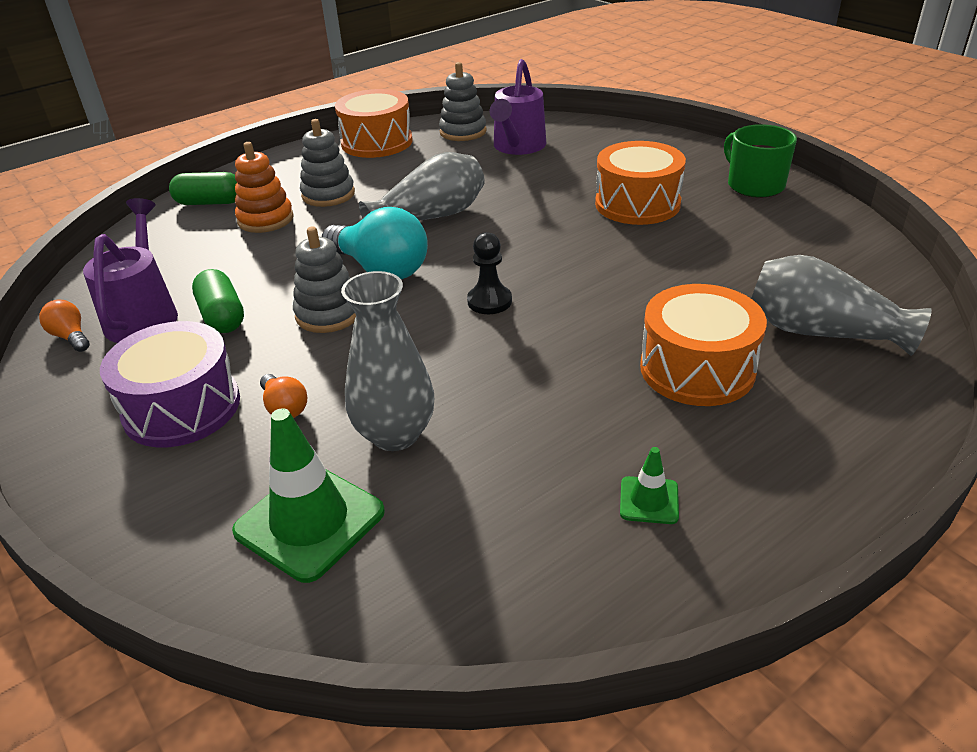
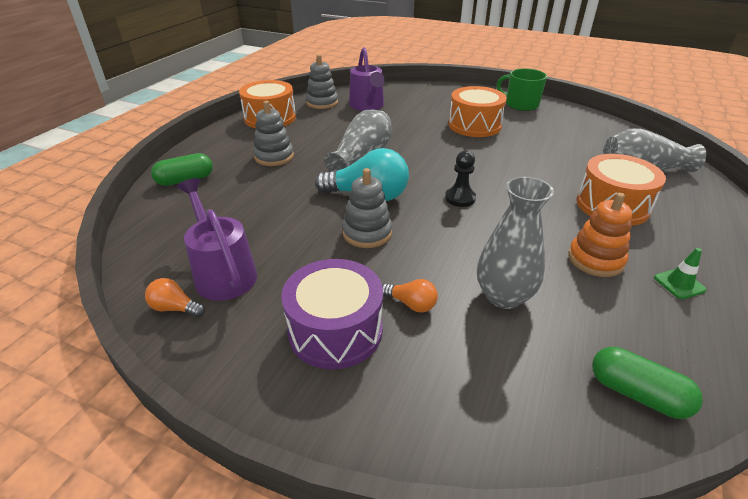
camera: 30 degrees left, 0 degrees up
green capsule [192,269,244,333] -> green capsule moved to [592,347,703,419]
green traffic cone [232,408,385,583] -> none
orange stacking toy [235,142,294,233] -> orange stacking toy moved to [568,193,633,277]

